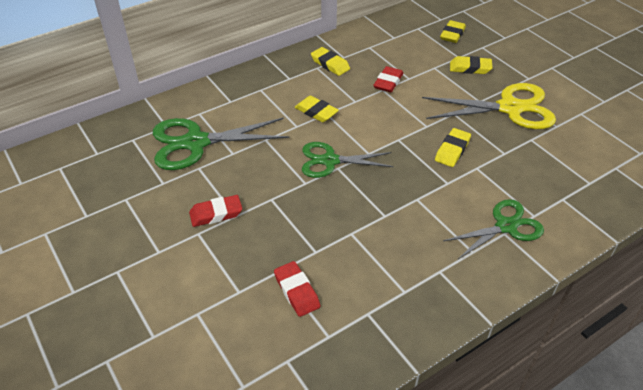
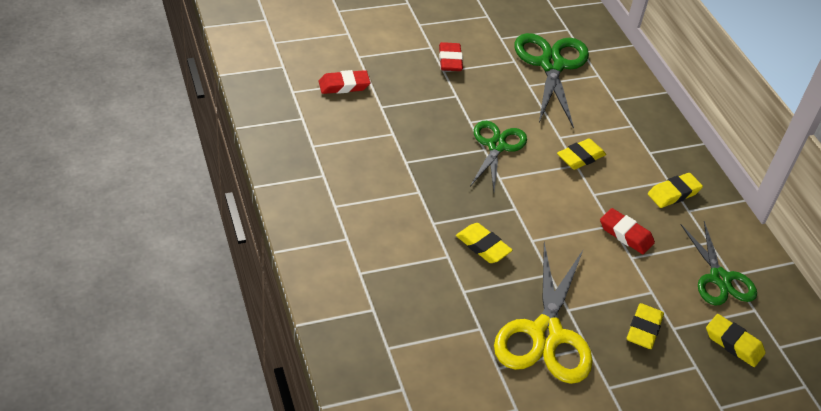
camera: 100 degrees right, 0 degrees up
green scissors [443,199,544,260] -> green scissors moved to [680,221,757,306]

